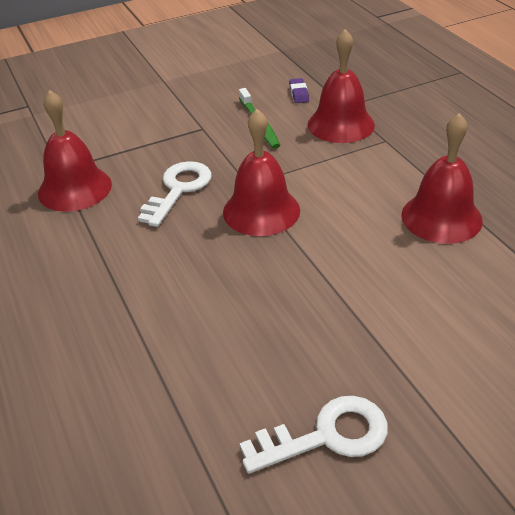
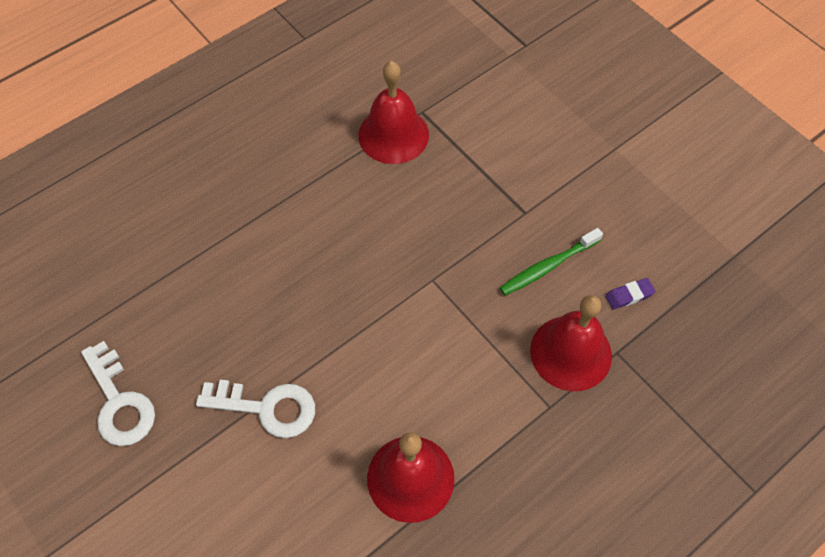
camera: 75 degrees right, 20 degrees up
white key [138,161,212,227] -> white key moved to [196,380,315,438]
red bell [223,109,300,236] -> none

